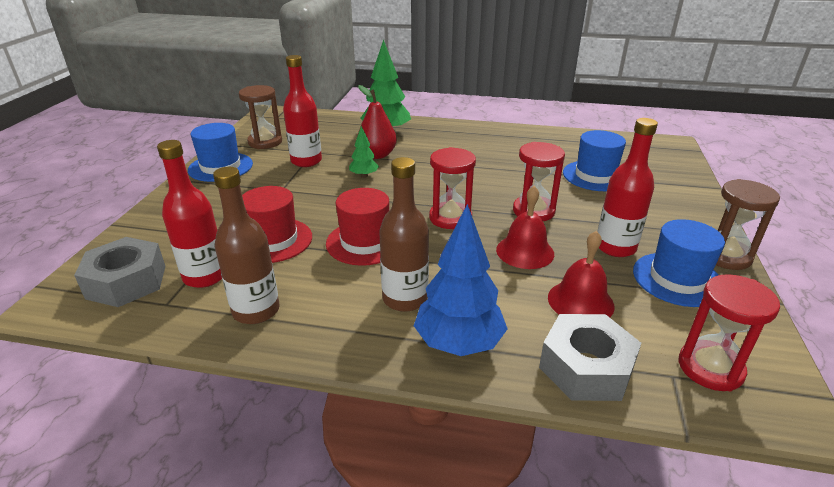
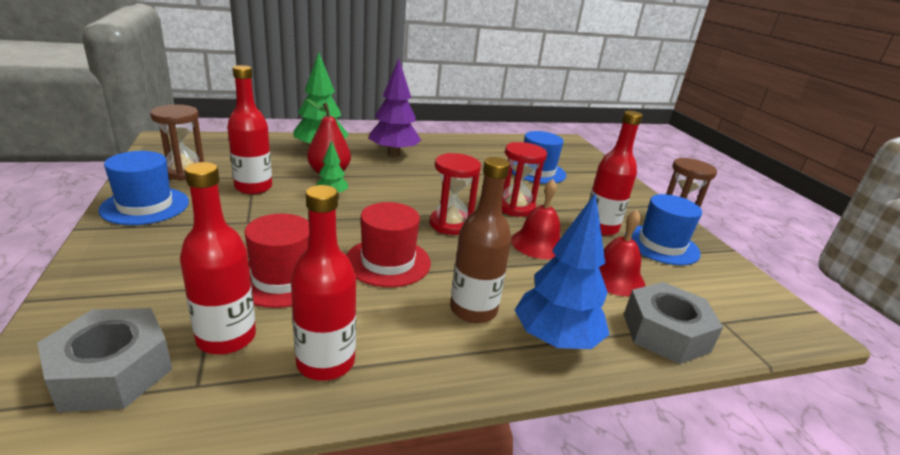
camera: 30 degrees left, 5 degrees down
brown bottle [213,167,280,324] -> red bottle [291,185,356,381]
red hourglass [678,274,780,391] -> none
none -> purple tree [368,58,421,157]

